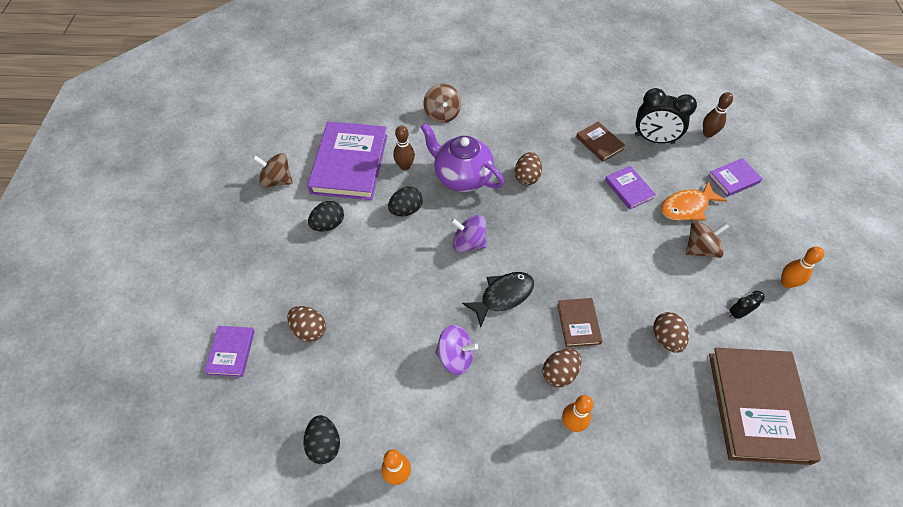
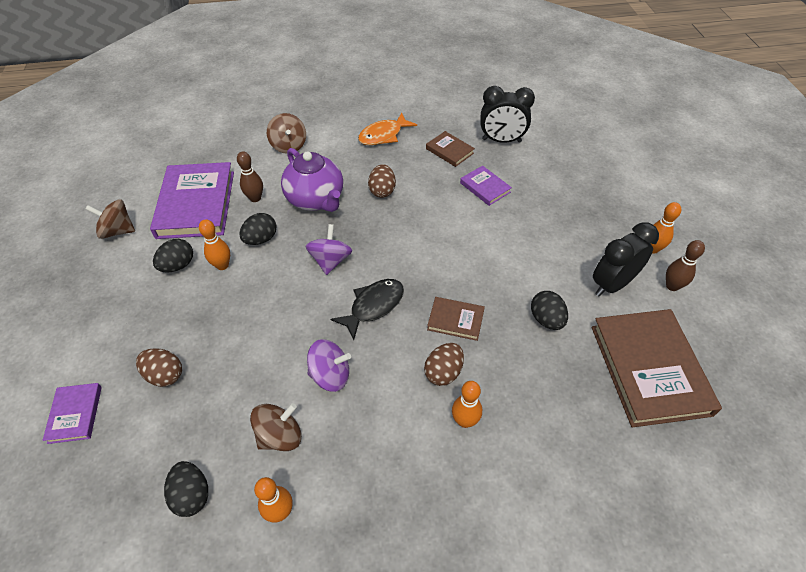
camera: 10 degrees left, 5 degrees down
purple teapot [420,123,504,192] -> purple teapot turned 150 degrees counterclockwise [281,148,343,212]
purple spinning top [451,215,487,253] -> purple spinning top turned 90 degrees clockwise [305,224,352,275]
brown book [557,298,602,347] -> brown book turned 60 degrees counterclockwise [427,297,485,341]
brown egg [653,312,689,353] -> black egg [531,291,568,330]
orange fish [661,181,727,221] -> orange fish moved to [358,112,417,145]
brown spinning top [686,221,729,258] -> brown spinning top moved to [250,403,302,451]
brown bowling pin [703,92,733,138] -> brown bowling pin moved to [666,240,705,291]
purple book [708,158,763,197] -> none
black clock [729,291,765,319] -> black clock [593,222,659,297], size x2.04
none -> orange bowling pin [199,219,230,270]

